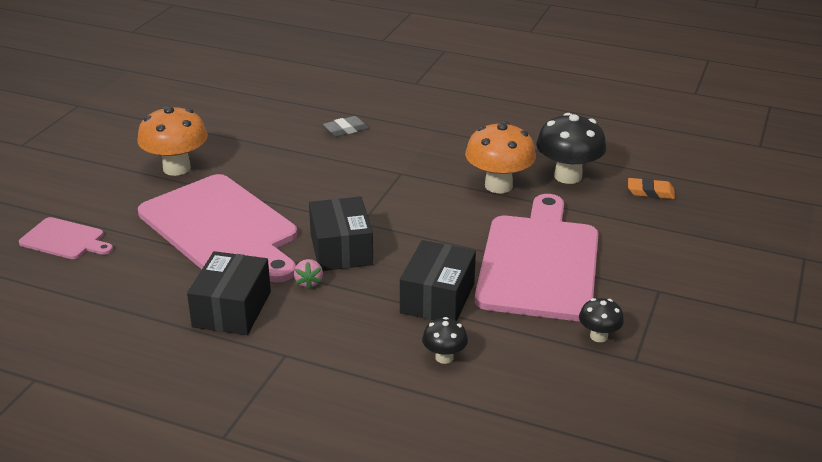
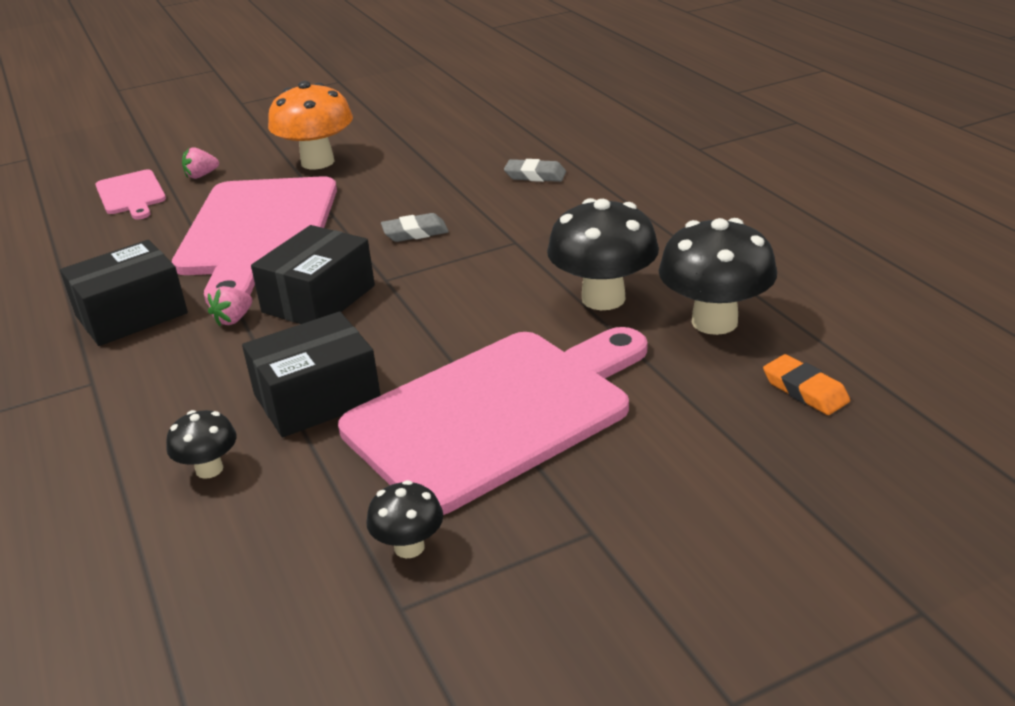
camera: 45 degrees right, 0 degrees up
orange mushroom [465,121,536,193] -> black mushroom [547,198,659,310]
none -> pink strawberry [182,148,219,179]
none -> grey eraser [381,213,449,242]

